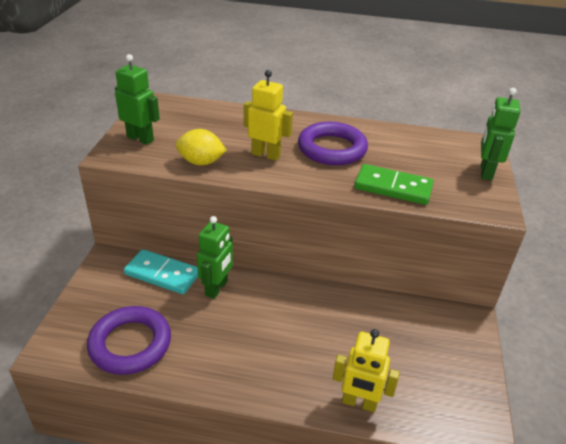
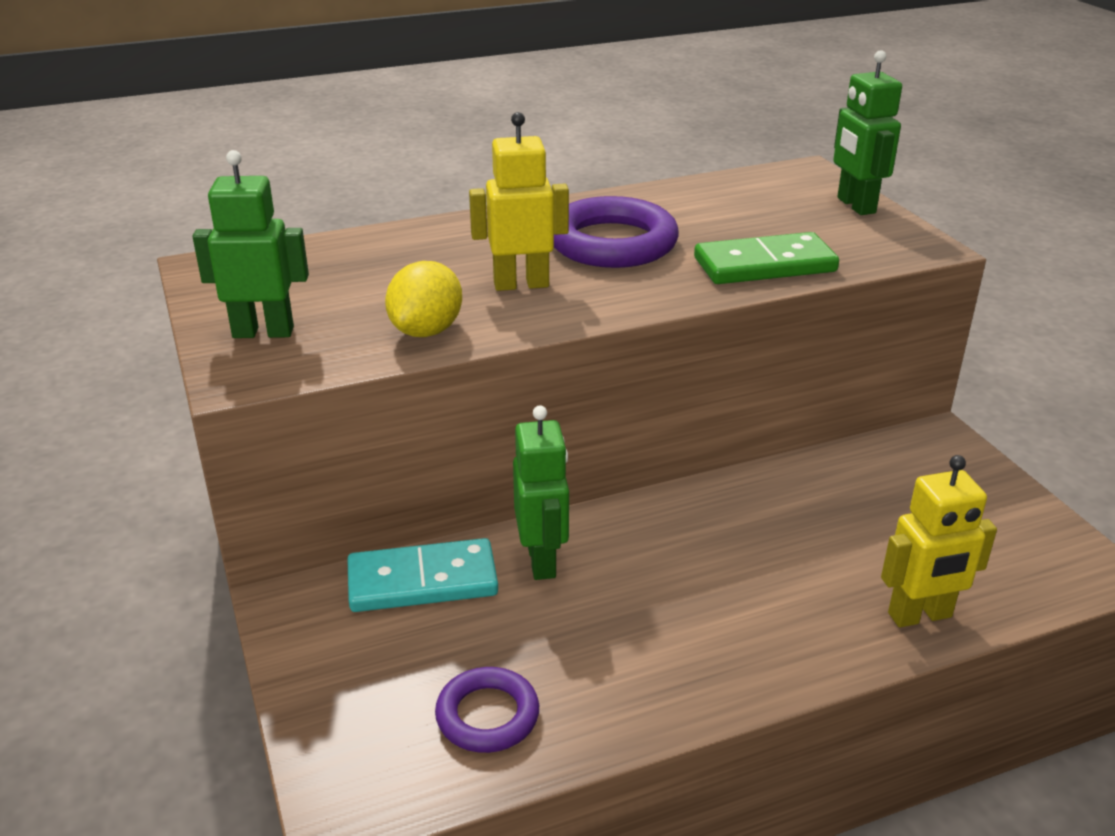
camera: 30 degrees left, 5 degrees down
purple ring [87,306,171,375] -> purple ring [435,667,539,753], size x0.60
yellow lemon [176,129,227,166] -> yellow lemon turned 45 degrees counterclockwise [385,261,462,337]

